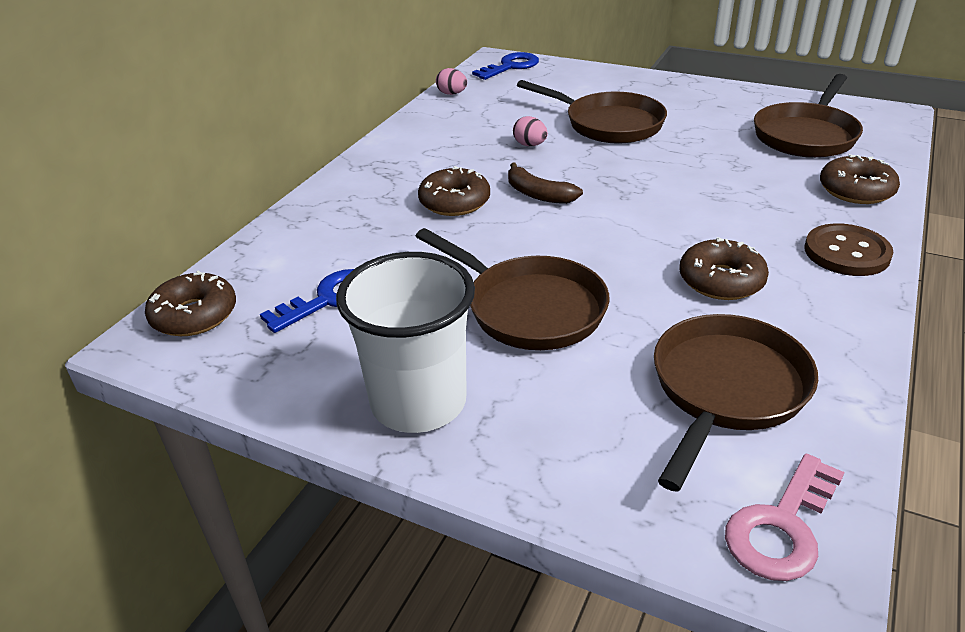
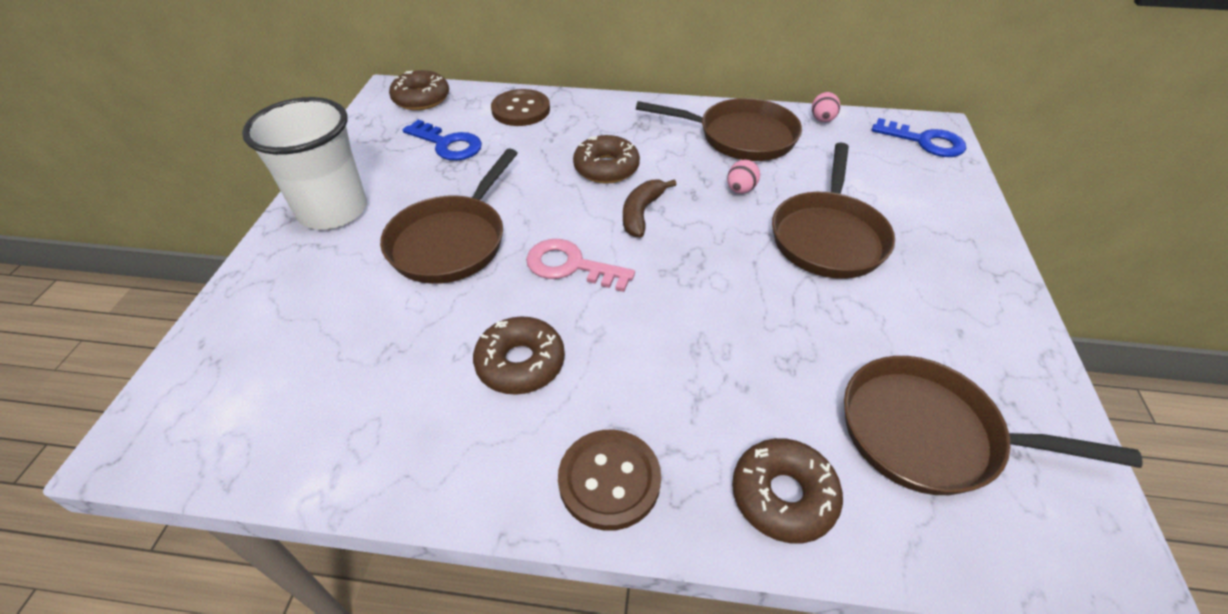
camera: 70 degrees right, 10 degrees up
brown pan [654,314,818,492] -> brown pan moved to [636,98,802,161]
pink key [725,454,845,581] -> pink key moved to [526,239,635,292]
none -> brown button [491,89,550,126]

